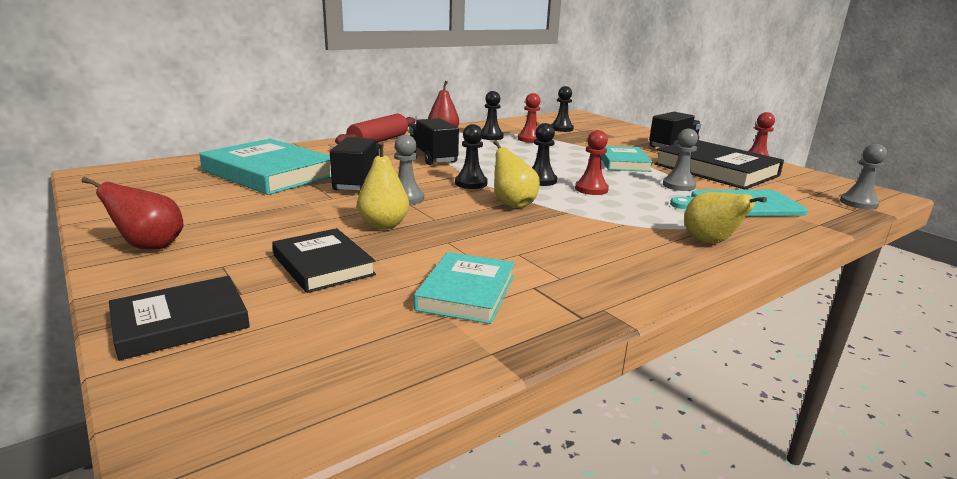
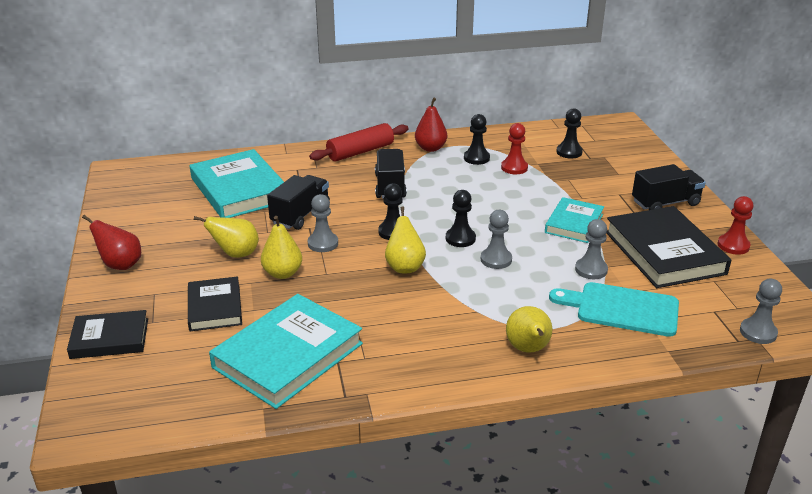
camera: 25 degrees right, 10 degrees up
turquoise book [414,252,515,324] -> turquoise book [209,294,363,409], size x1.69
red pawn [575,130,609,195] -> grey pawn [481,210,512,269]
none -> yellow pear [194,216,259,258]

